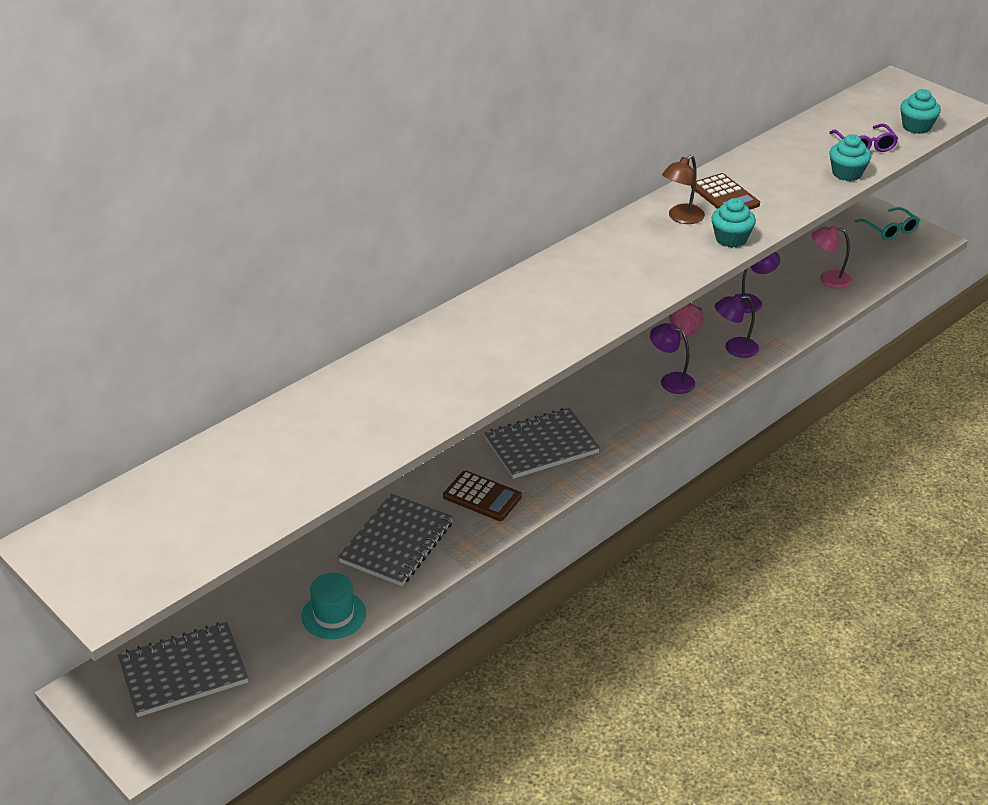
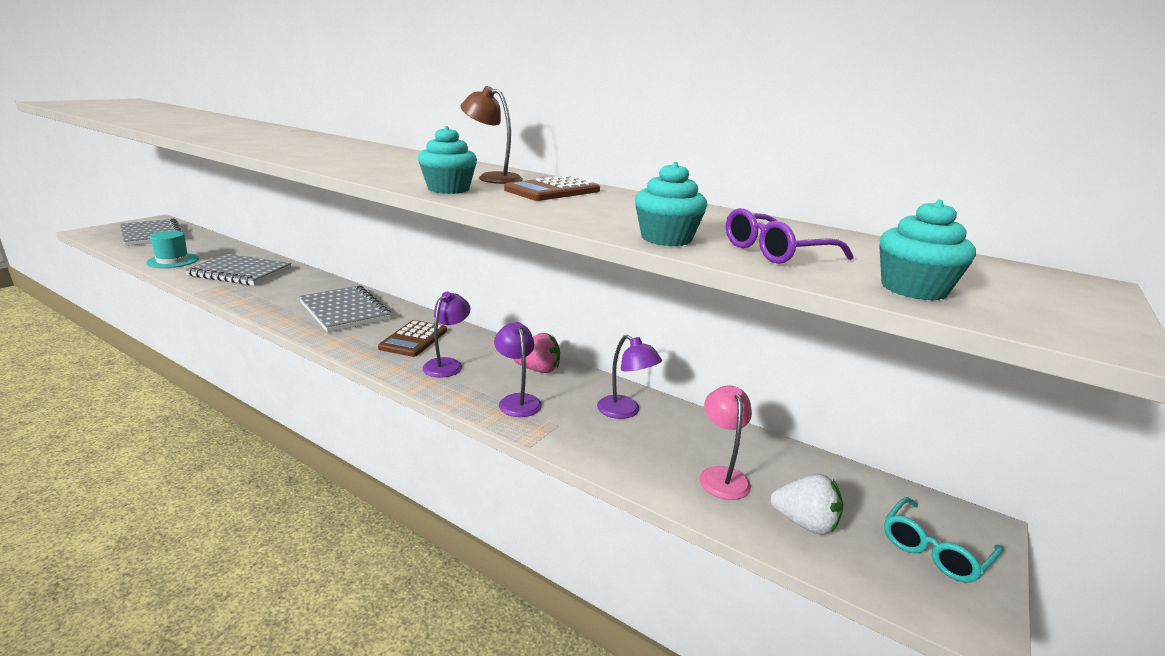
camera: 75 degrees right, 15 degrees down
brown calculator [443,470,522,521] -> brown calculator moved to [378,320,447,357]
none -> white strawberry [770,474,843,535]

